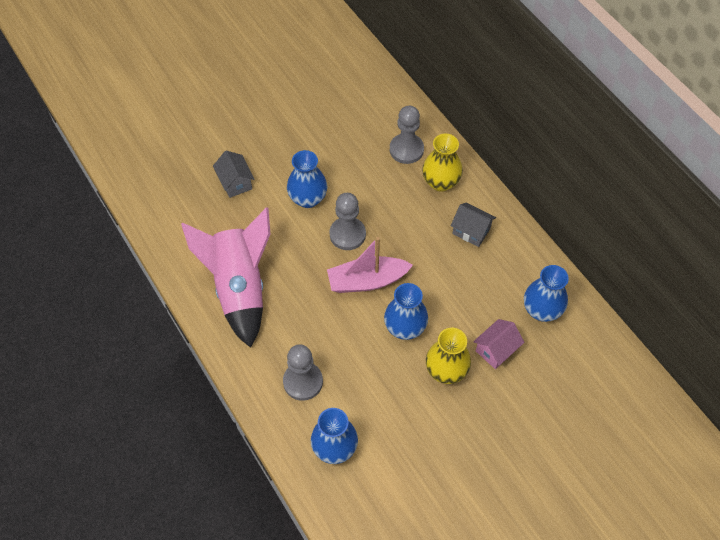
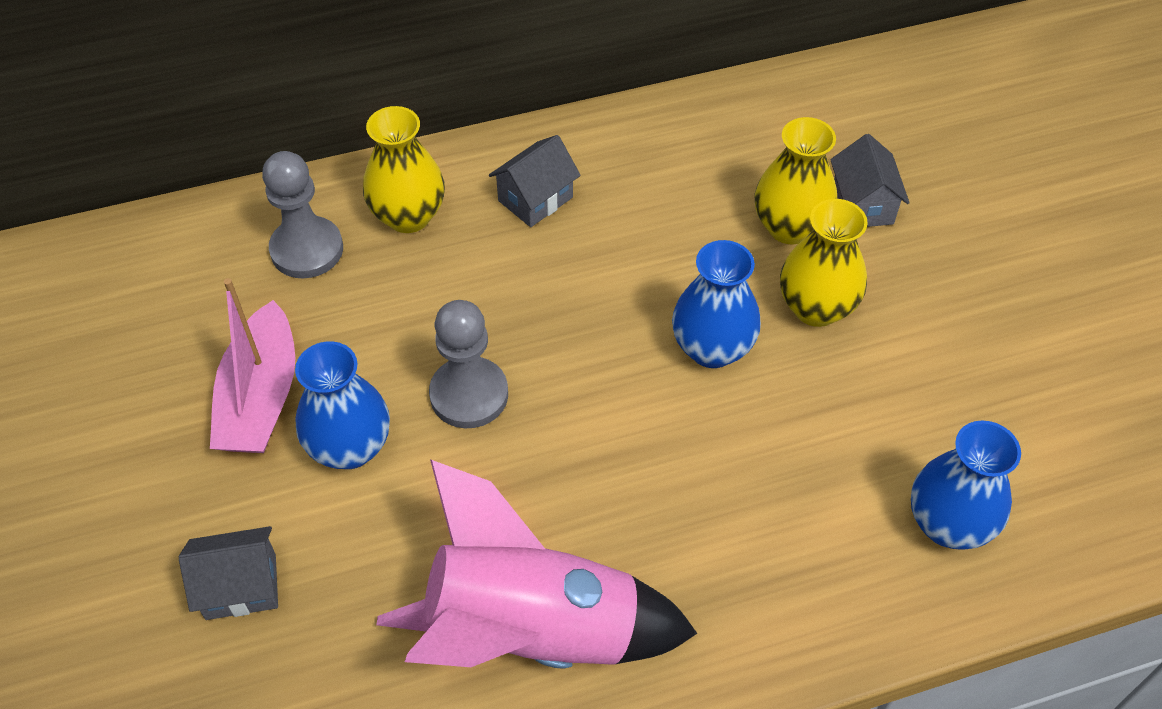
camera: 75 degrees left, 5 degrees down
grey pawn [283,344,323,401] -> none
pink boat [327,237,413,293] -> pink boat moved to [210,278,295,453]
pink house [473,319,524,369] -> yellow vase [755,117,837,244]
blue vase [524,265,569,322] -> none
none -> grey house [830,134,910,227]

